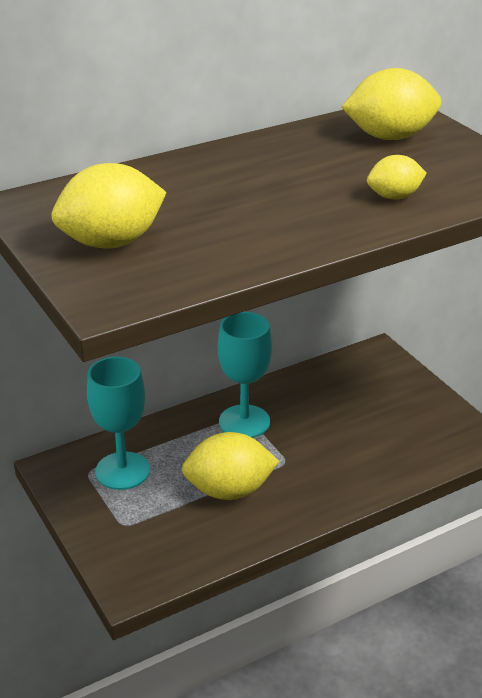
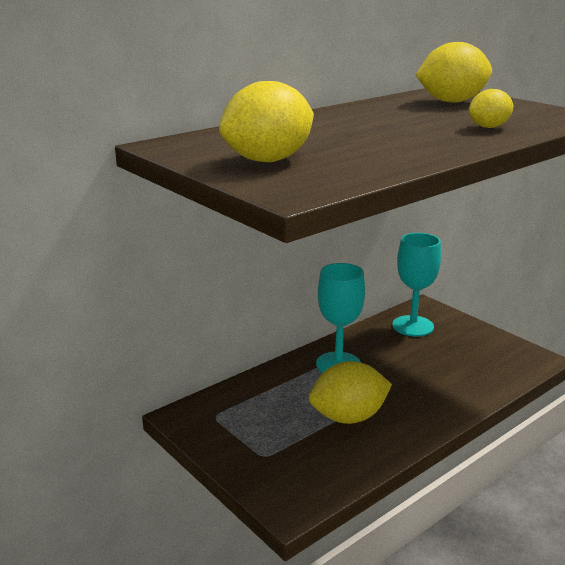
camera: 10 degrees left, 10 degrees down
turquoise goblet [87,357,150,490] -> turquoise goblet moved to [392,233,441,337]

